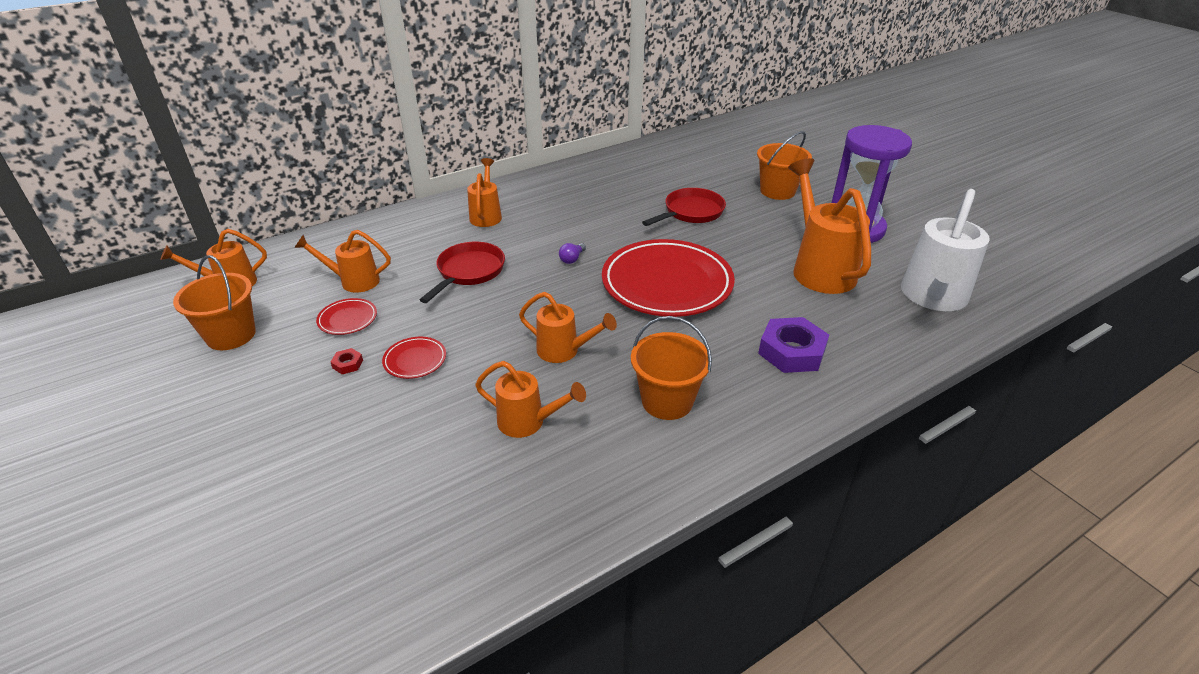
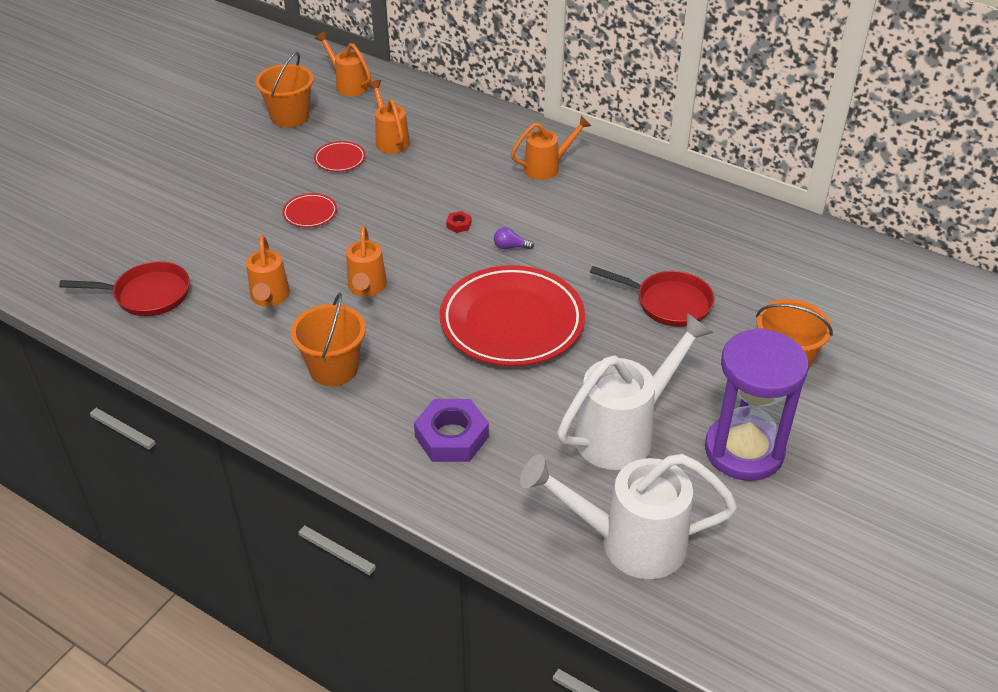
camera: 65 degrees right, 5 degrees up
red nut [331,348,363,374] -> red nut moved to [446,211,472,233]
red pan [420,242,505,303] -> red pan moved to [59,261,190,316]
orange watering can [788,158,871,294] -> white watering can [557,313,713,470]

